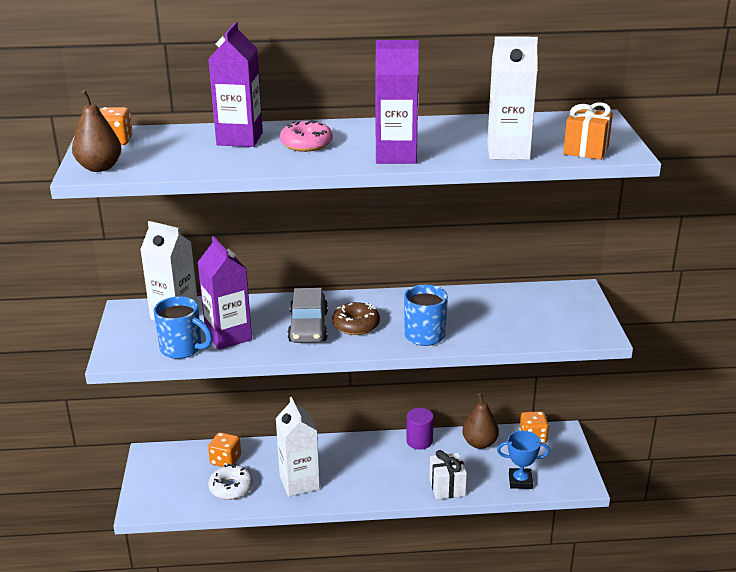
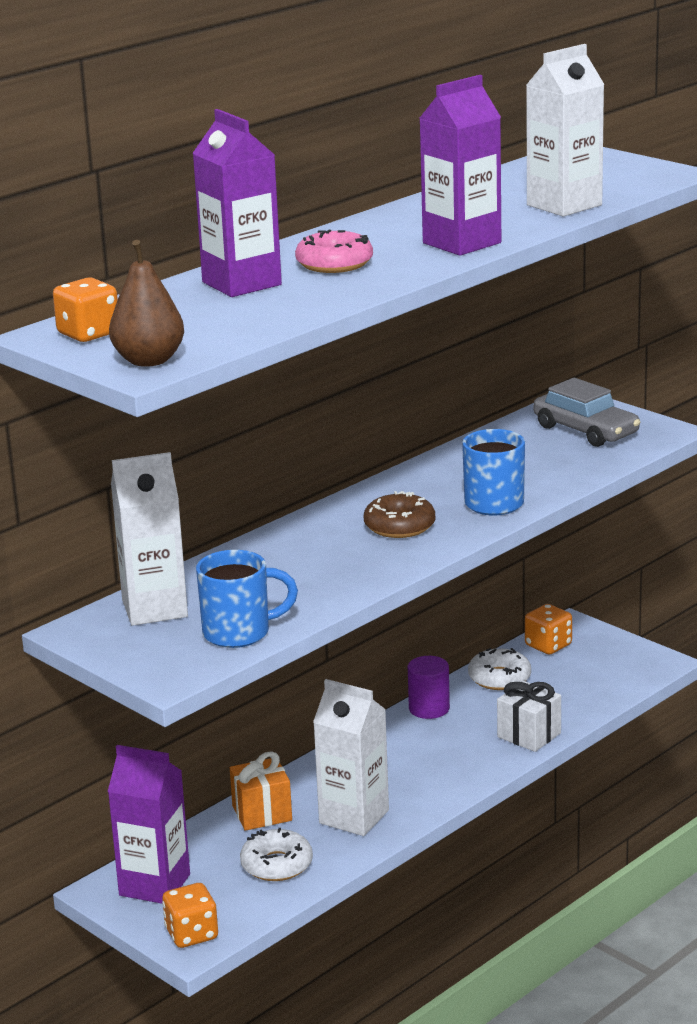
camera: 40 degrees left, 5 degrees down
purple carton [197,236,252,350] -> purple carton moved to [108,745,190,904]
orange dice [208,432,241,467] -> orange dice moved to [162,883,218,948]
grey car [288,288,328,343] -> grey car moved to [533,378,640,447]
brown pear [462,393,499,449] -> white donut [468,648,531,690]
blue trophy [497,431,550,489] -> none
orange gift [563,102,613,160] -> orange gift moved to [230,751,292,831]

